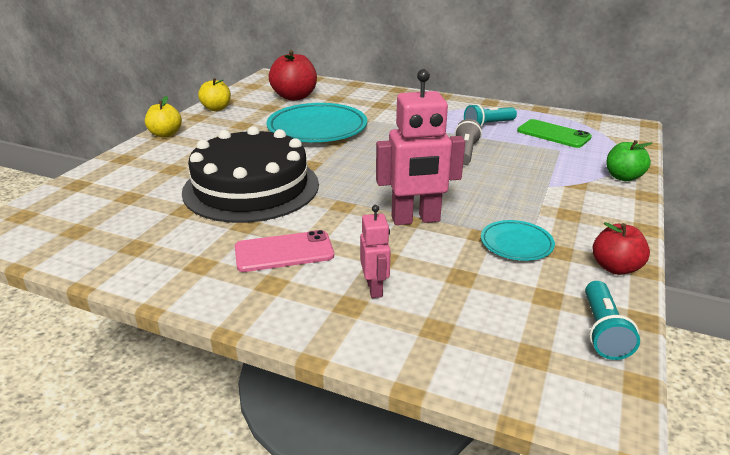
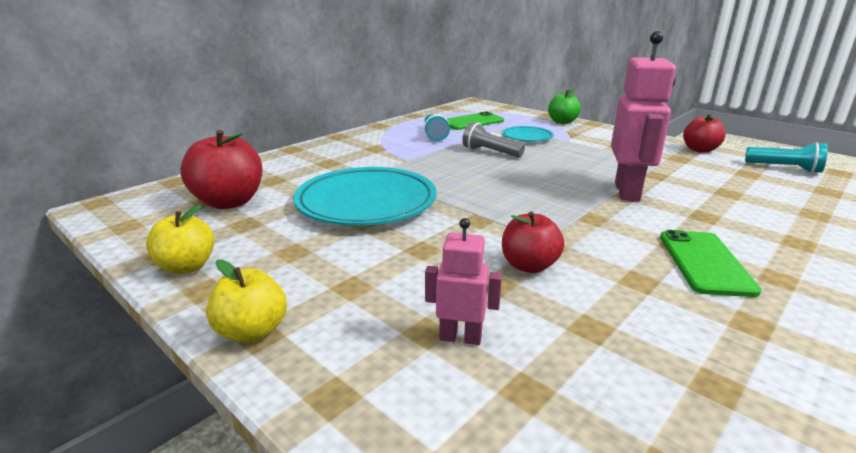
camera: 70 degrees left, 5 degrees down
black cake [182,126,319,223] -> red apple [502,212,564,273]
pink phone [235,230,334,272] -> green phone [660,230,762,297]
pink robot [360,205,391,298] -> pink robot moved to [425,218,502,345]
turquoise plate [481,220,555,261] -> turquoise plate moved to [502,126,554,142]

